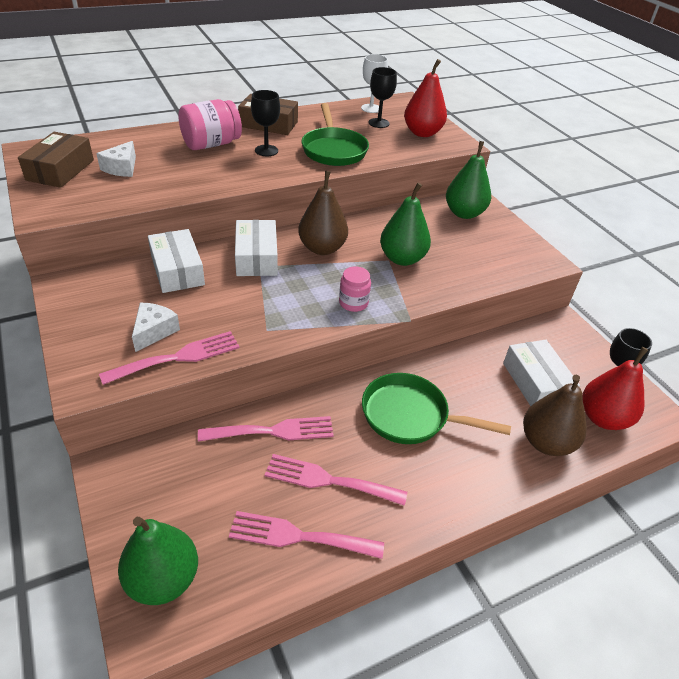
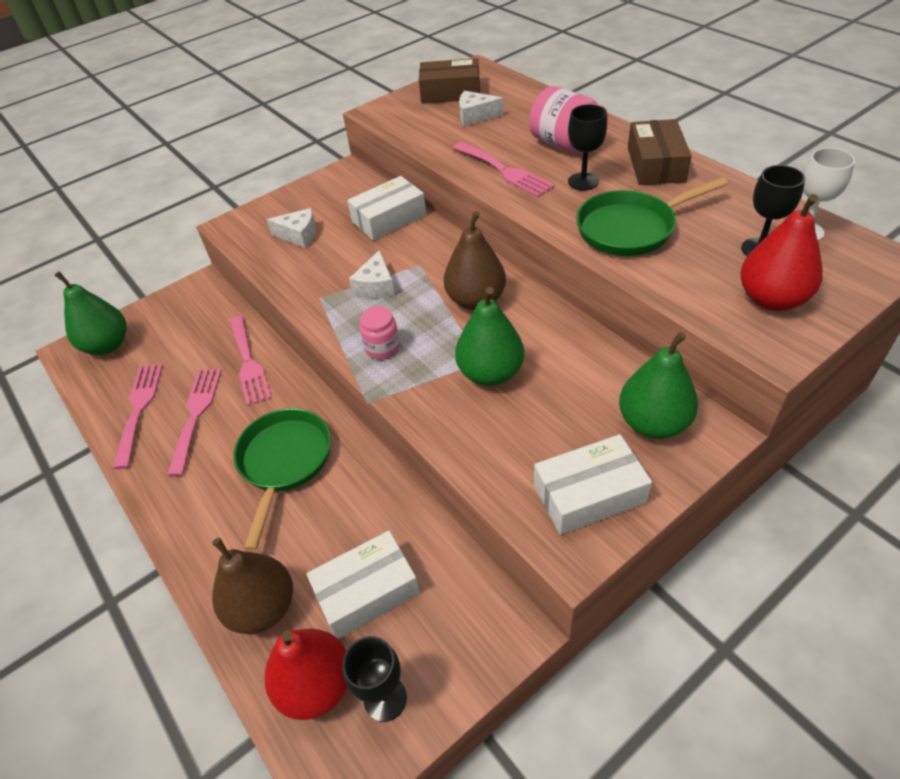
camera: 85 degrees right, 5 degrees up
pink fork [99,331,240,385] -> pink fork moved to [453,142,555,197]
white box [235,220,278,276] -> white box moved to [534,434,652,535]
none -> white cheese [349,250,395,298]

